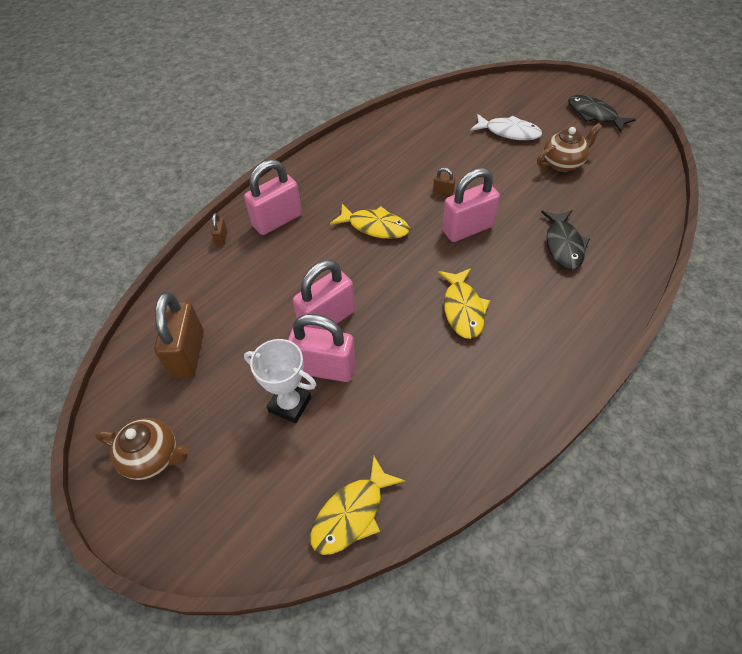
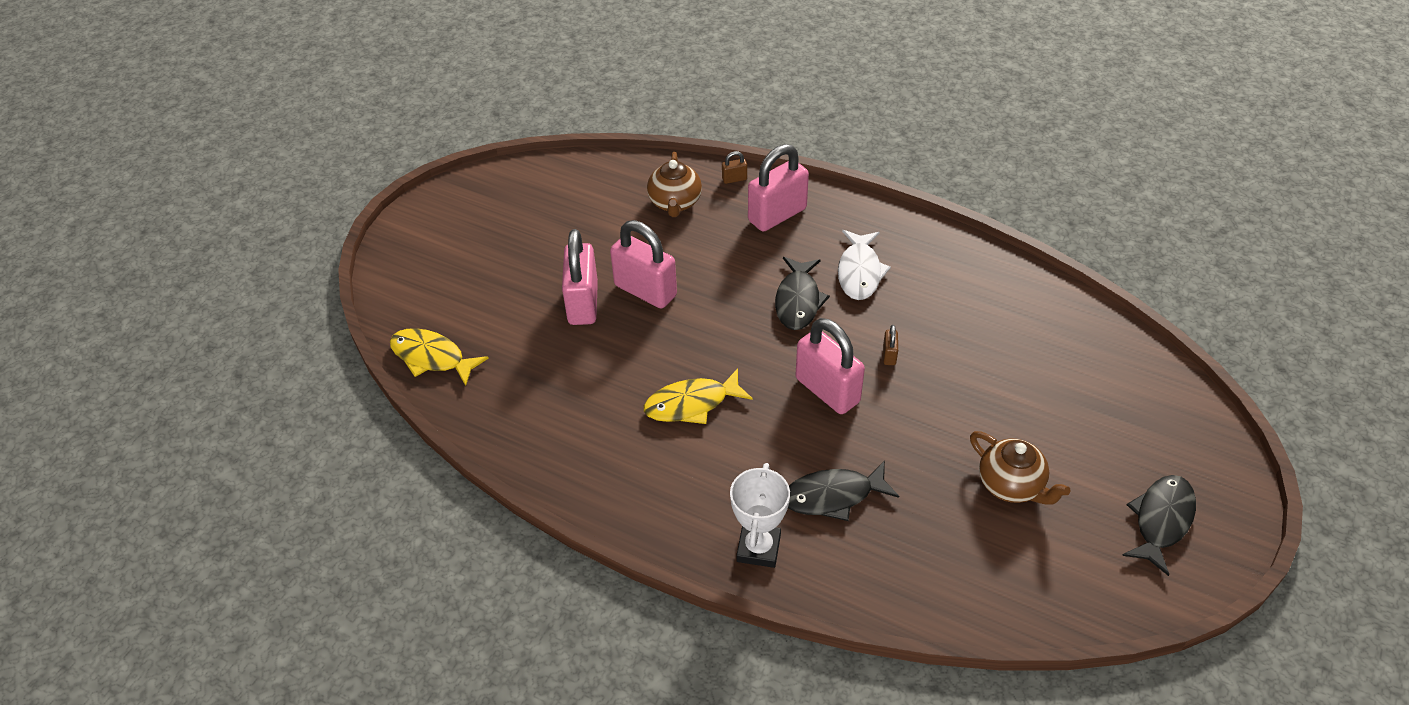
camera: 75 degrees right, 5 degrees down
brown teapot [95,418,189,480] -> brown teapot moved to [647,152,702,217]
brown padlock [154,292,204,378] -> none
pink padlock [244,160,302,235] -> pink padlock turned 75 degrees counterclockwise [748,144,809,232]
white trophy [244,339,316,423] -> white trophy moved to [730,463,790,568]
yellow fish [330,204,410,239] -> black fish [775,257,830,330]
white fish [470,114,542,140] -> white fish moved to [838,230,891,300]

